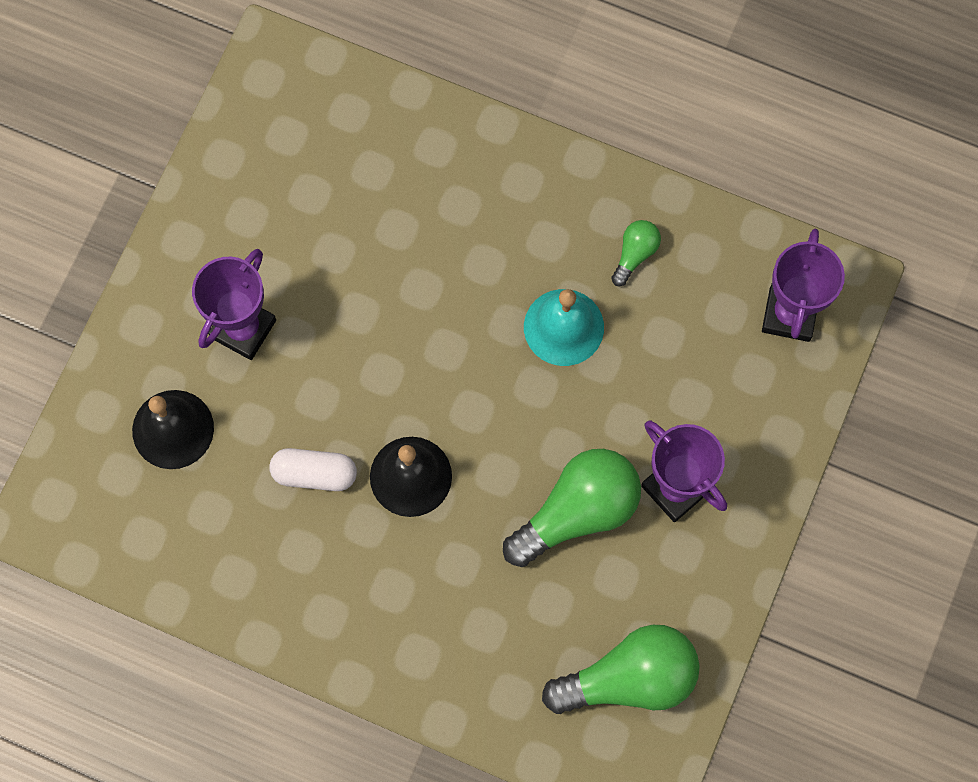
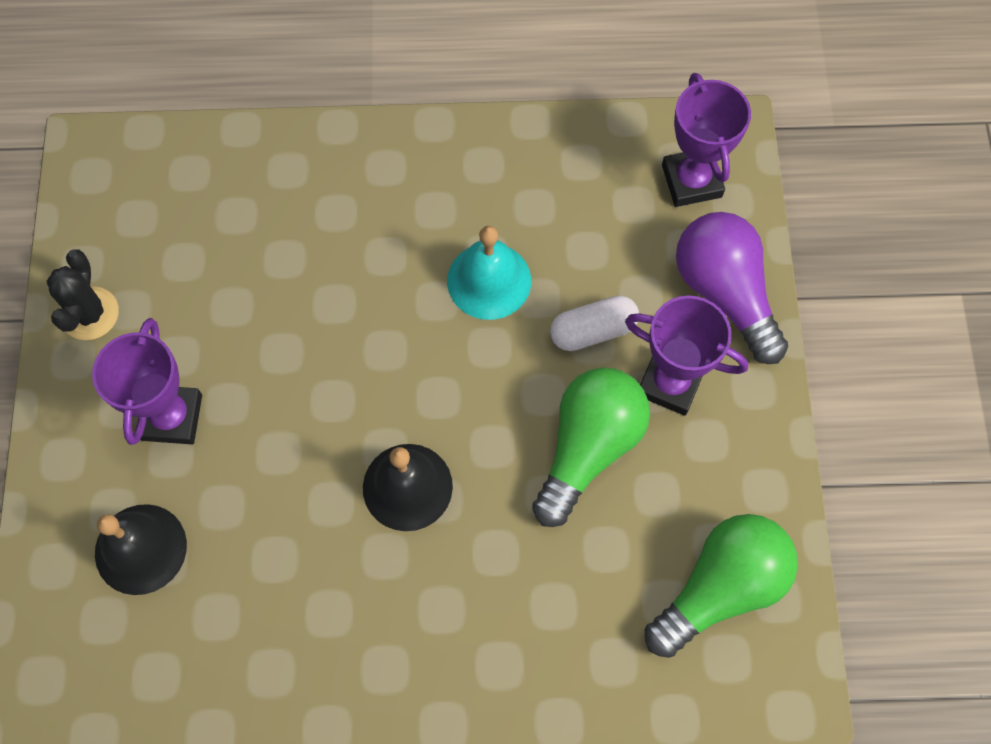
camera: 25 degrees left, 5 degrees down
white capsule [269,448,357,491] -> white capsule moved to [550,296,639,351]
green light bulb [611,220,661,286] -> none
none -> black cactus [46,249,119,340]
none -> purple light bulb [676,212,788,364]

